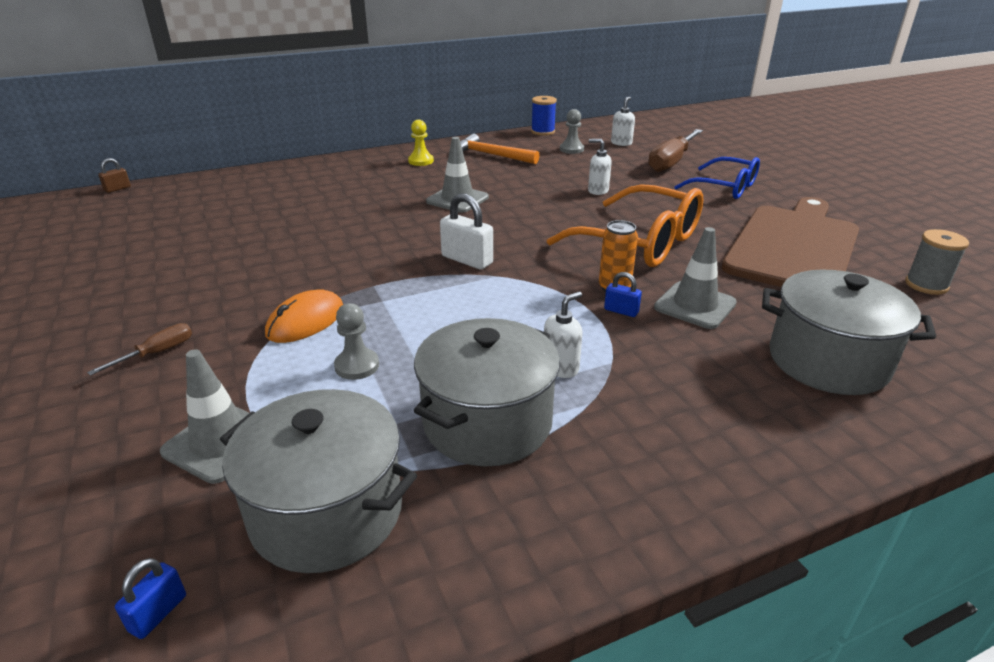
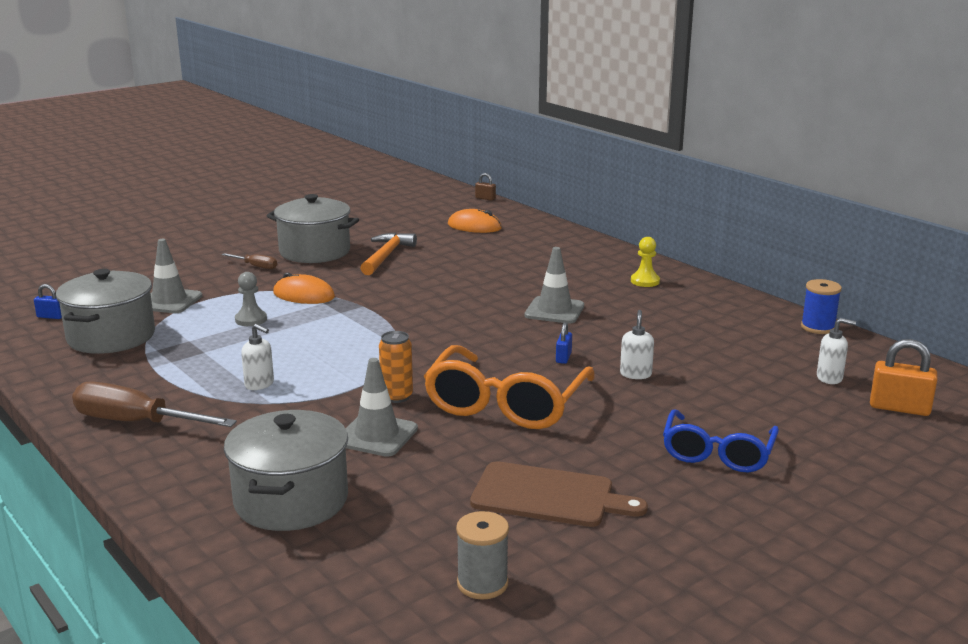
camera: 75 degrees right, 10 degrees down
grey pot [414,318,560,467] -> grey pot moved to [267,194,359,263]
white padlock [440,193,493,269] -> none
orange hammer [460,134,540,164] -> orange hammer moved to [360,233,417,275]
grey pawn [560,109,584,154] -> none
blue padlock [604,272,642,317] -> blue padlock moved to [556,322,572,364]
brown screwdriver [648,129,703,172] -> brown screwdriver moved to [72,381,237,427]
brown cutting board [722,197,859,287] -> brown cutting board [470,461,648,527], size x0.62
none -> orange mouse [448,209,502,233]
none -> orange padlock [870,339,938,416]

